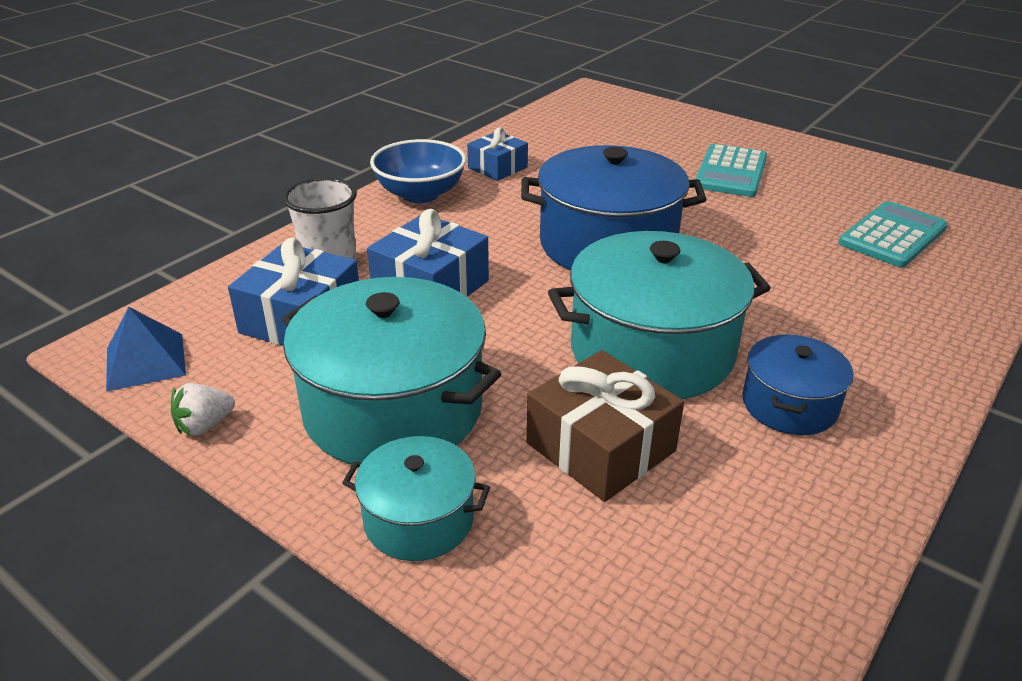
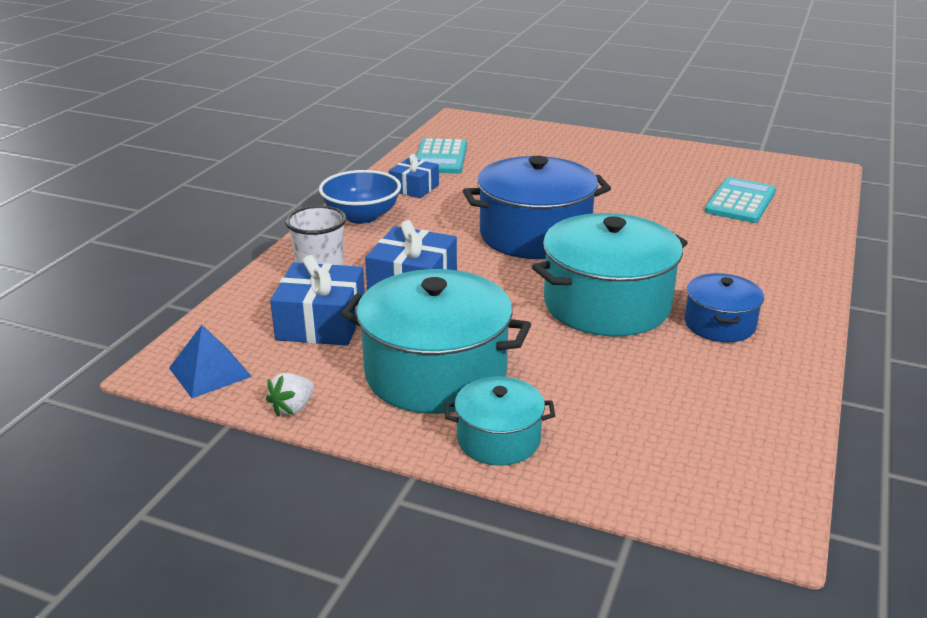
camera: 15 degrees left, 5 degrees down
brown gift [526,350,684,502] -> none
turquoise calculator [695,144,767,197] -> turquoise calculator moved to [416,138,467,174]

